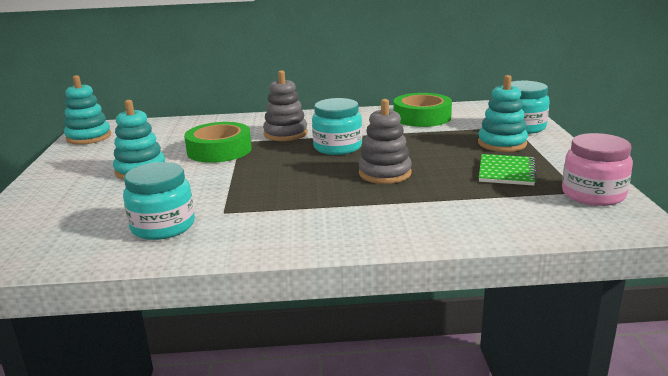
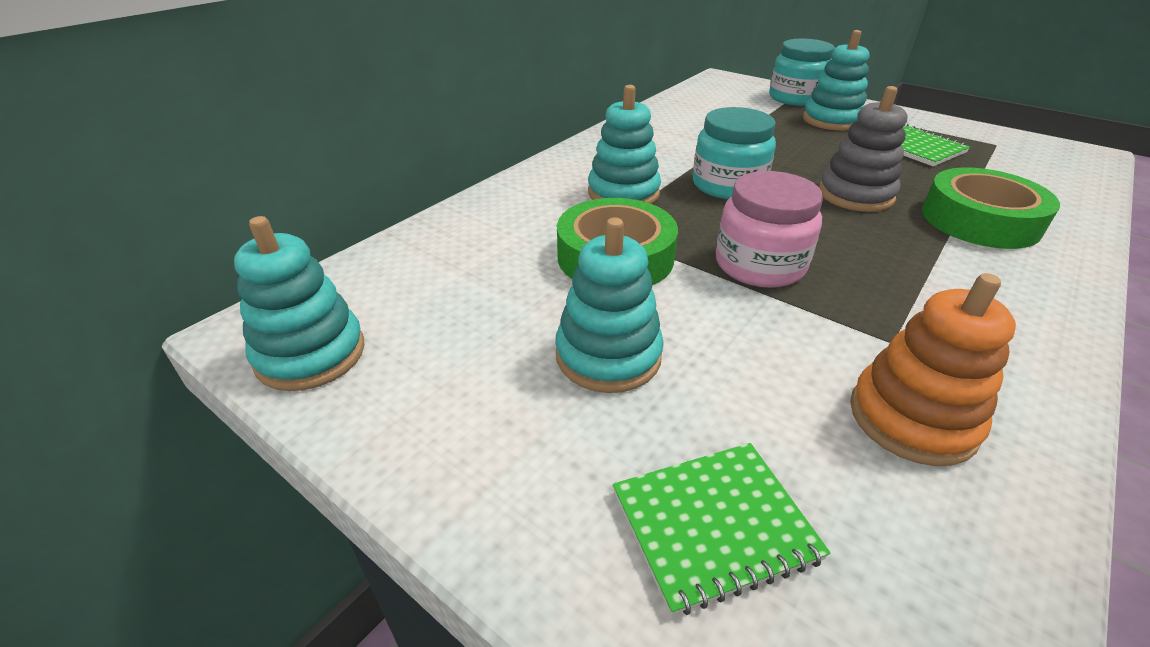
camera: 50 degrees left, 15 degrees up
turquoise jar [123,162,195,240] -> orange stacking toy [850,273,1016,466]
grey stacking toy [263,70,308,141] -> turquoise stacking toy [588,85,661,204]
green tape [394,93,452,127] -> green tape moved to [922,167,1060,249]
pink jar [562,133,633,206] -> pink jar moved to [716,171,823,288]
none -> green notebook [613,443,830,616]

